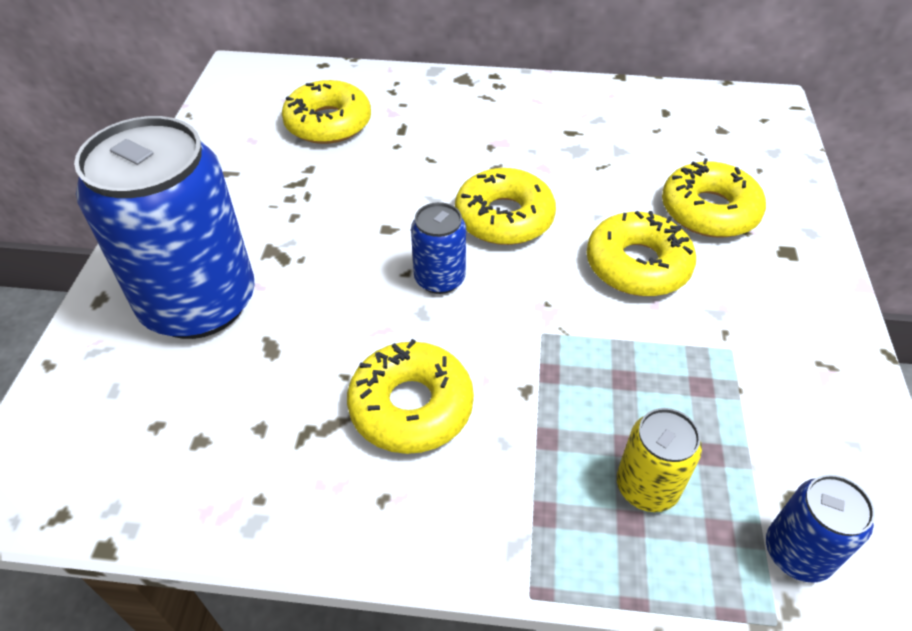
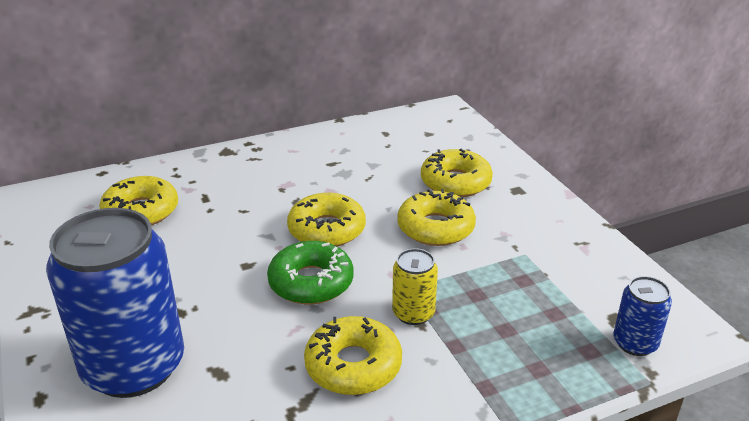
camera: 30 degrees left, 15 degrees down
blue can [411,202,466,294] -> green donut [267,241,354,304]
yellow can [617,408,702,512] -> yellow can moved to [392,248,438,325]

